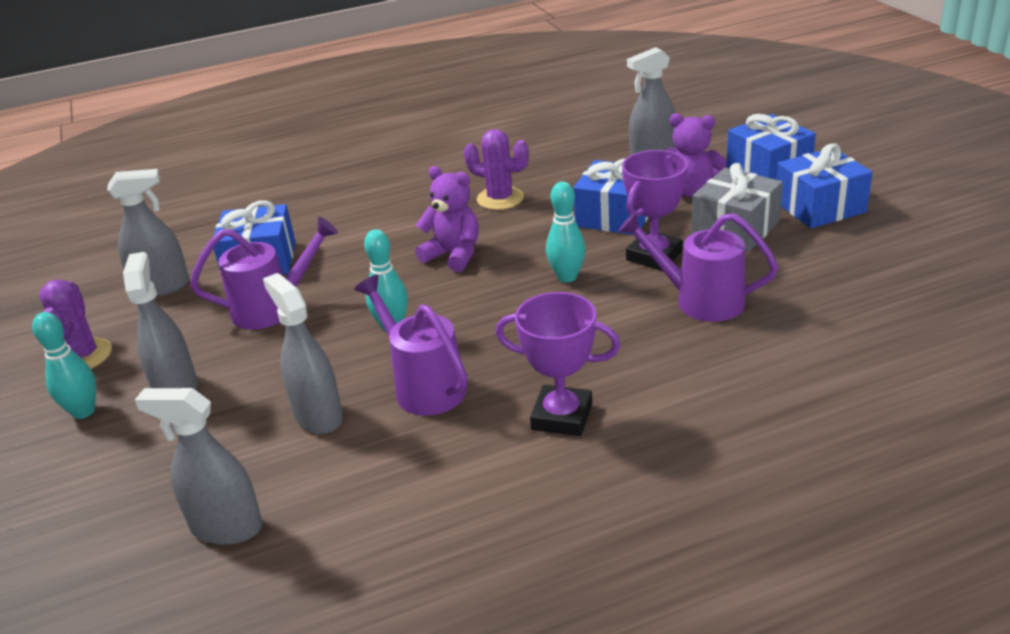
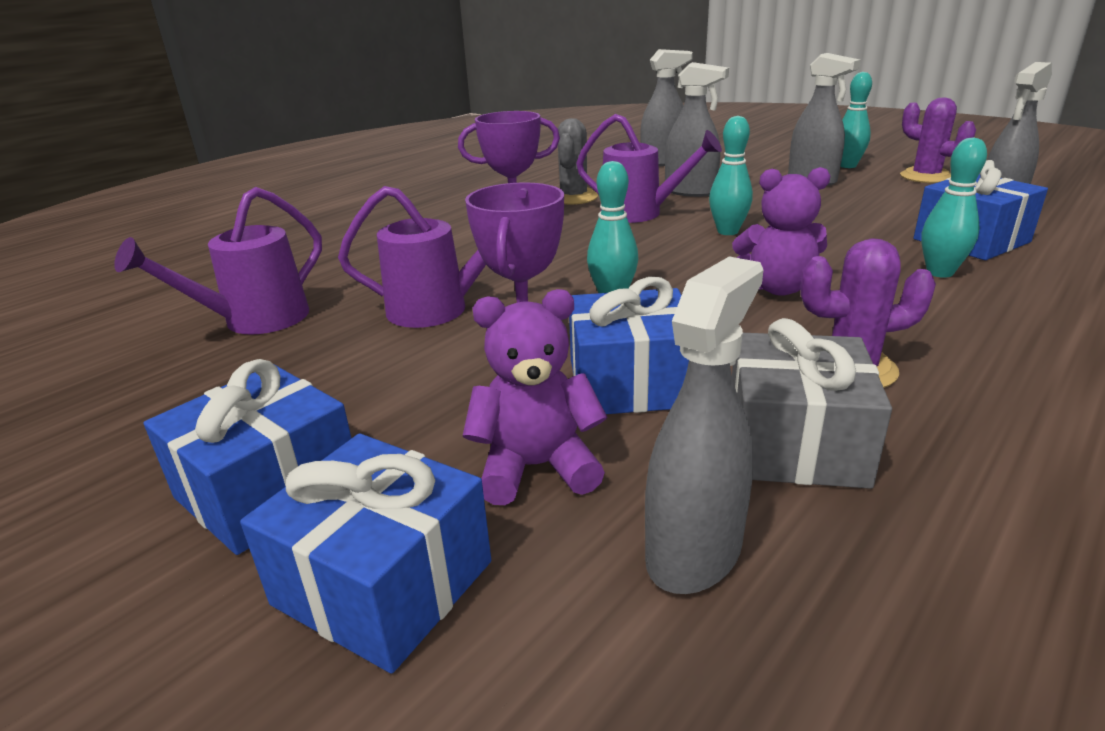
camera: 150 degrees right, 5 degrees down
purple watering can [190,217,338,330] -> purple watering can moved to [114,187,322,335]
grey gift [691,163,783,252] -> grey gift moved to [732,318,892,489]
none -> grey cactus [558,118,598,205]
none -> turquoise bowling pin [921,137,987,278]

